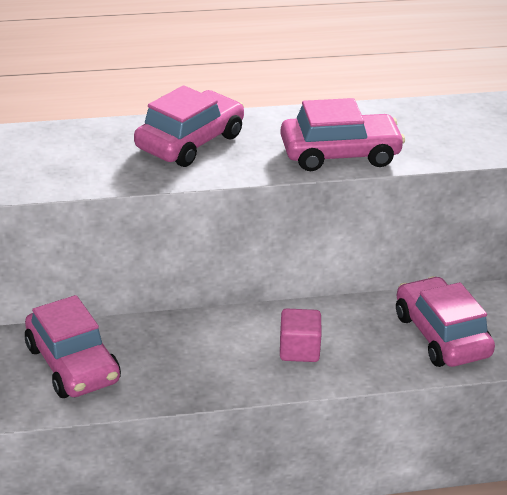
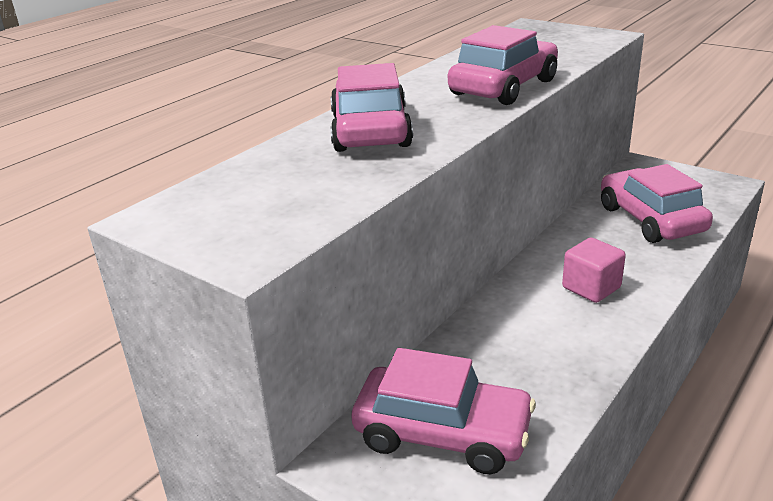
camera: 40 degrees left, 5 degrees down
pink car [396,276,495,367] -> pink car turned 45 degrees clockwise [601,164,713,243]

